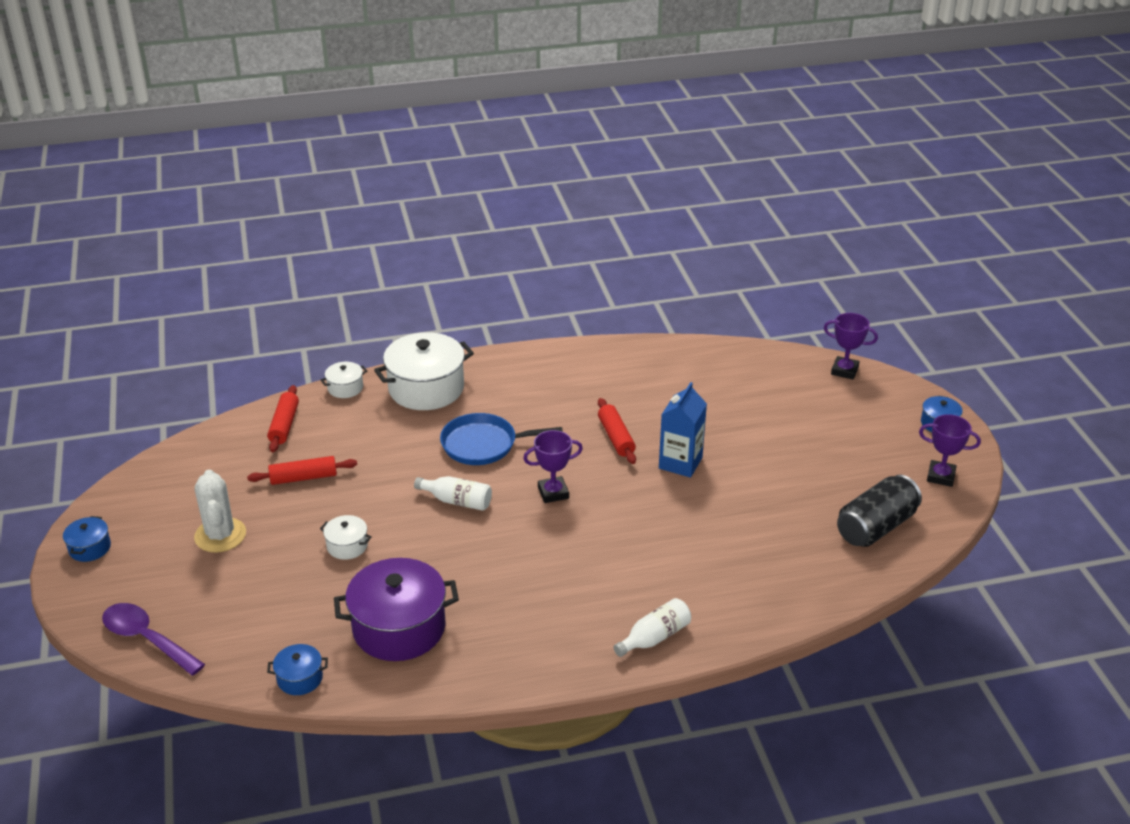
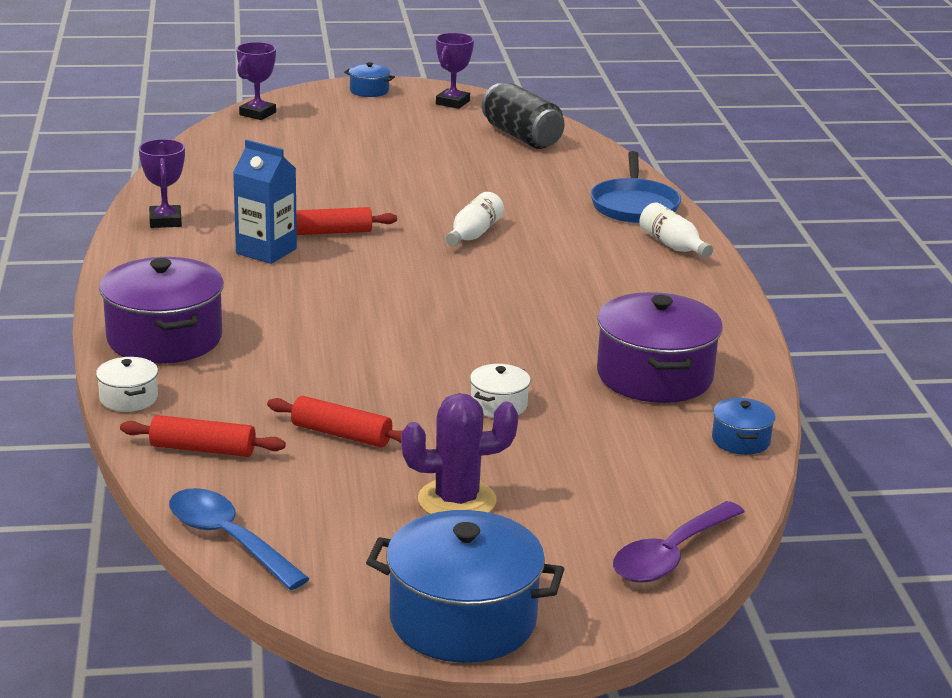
camera: 85 degrees left, 10 degrees down
blue pot [63,516,111,562] -> blue pot [366,510,564,663], size x2.12
white cactus [194,470,246,553] -> purple cactus [401,393,518,514]
red rolling pin [247,456,357,485] -> red rolling pin turned 60 degrees counterclockwise [267,396,402,447]
white pot [374,332,474,410] -> purple pot [99,257,224,364]
white bottle [414,476,492,511] -> white bottle moved to [446,192,504,246]
blue pan [440,413,563,465] -> blue pan moved to [591,151,681,223]
purple trophy [523,430,583,503] -> purple trophy moved to [139,139,185,228]
blue carton [659,382,707,478] -> blue carton moved to [233,140,297,264]
none -> blue spoon [169,488,310,590]

